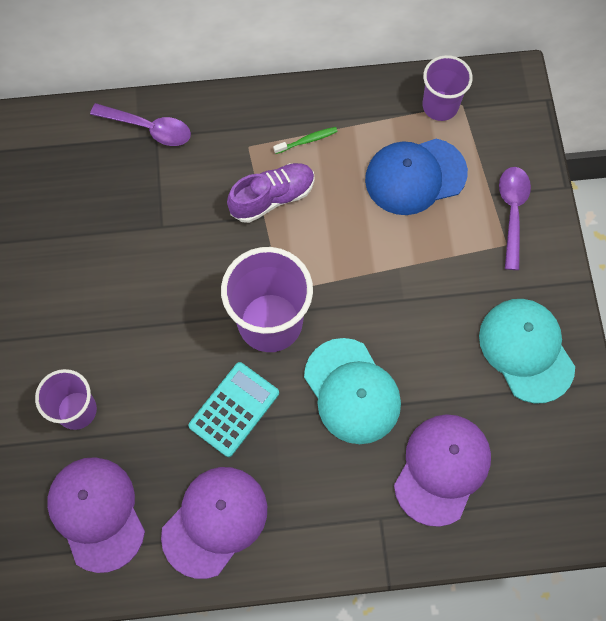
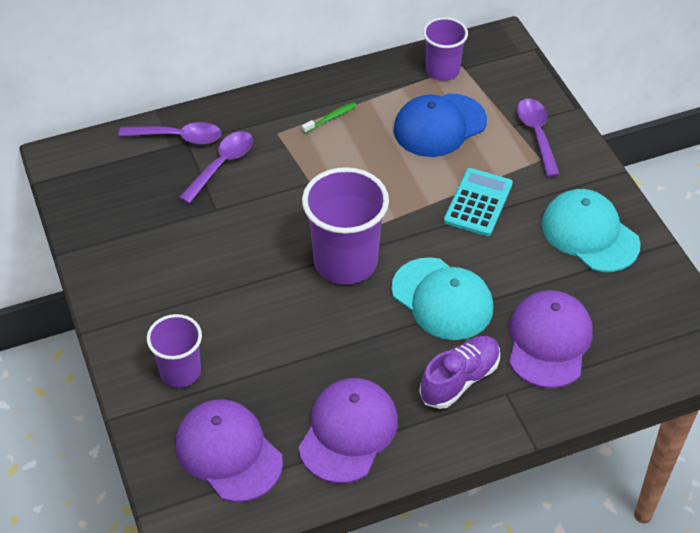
camera: 15 degrees left, 20 degrees down
turquoise calculator [188,362,279,457] -> turquoise calculator moved to [444,168,513,236]
purple shoe [227,163,315,223] -> purple shoe moved to [419,336,500,409]
none -> purple spoon [179,131,253,204]

